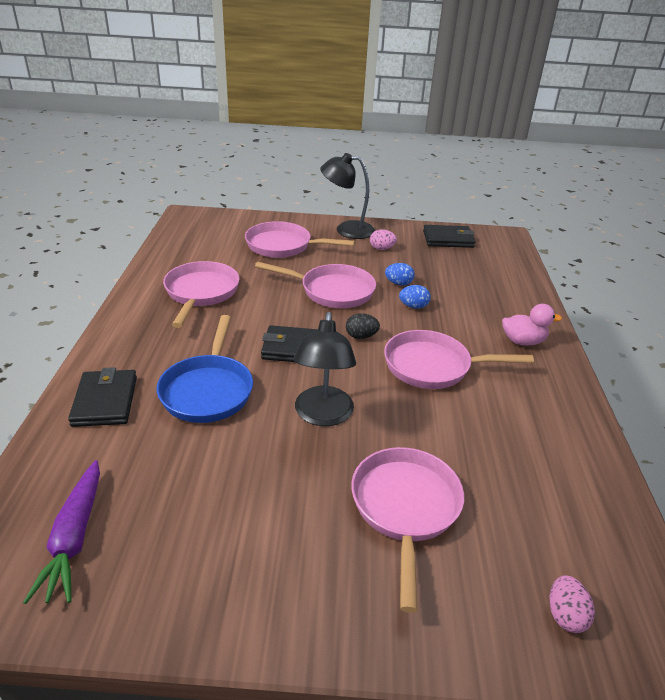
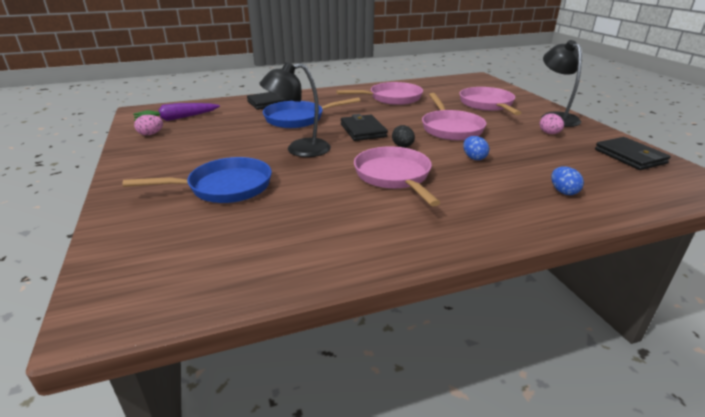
camera: 70 degrees right, 5 degrees down
pink pan [351,447,464,613] -> blue pan [122,157,272,203]
blue egg [385,263,415,286] -> blue egg moved to [551,167,584,195]
pink duck [502,304,562,345] -> none
pink egg [549,575,595,633] -> pink egg moved to [134,115,163,135]

